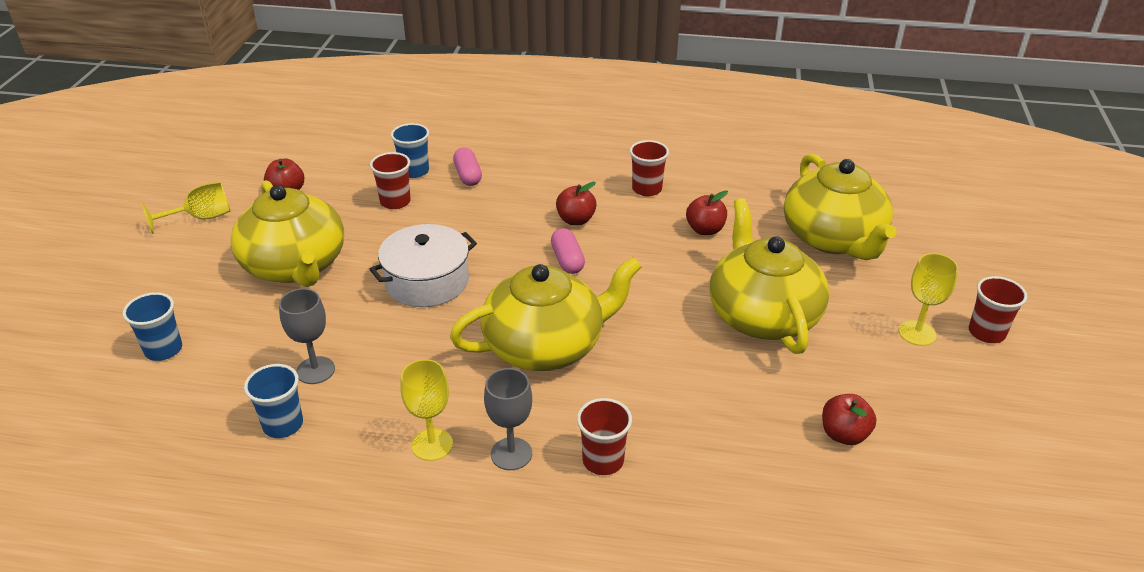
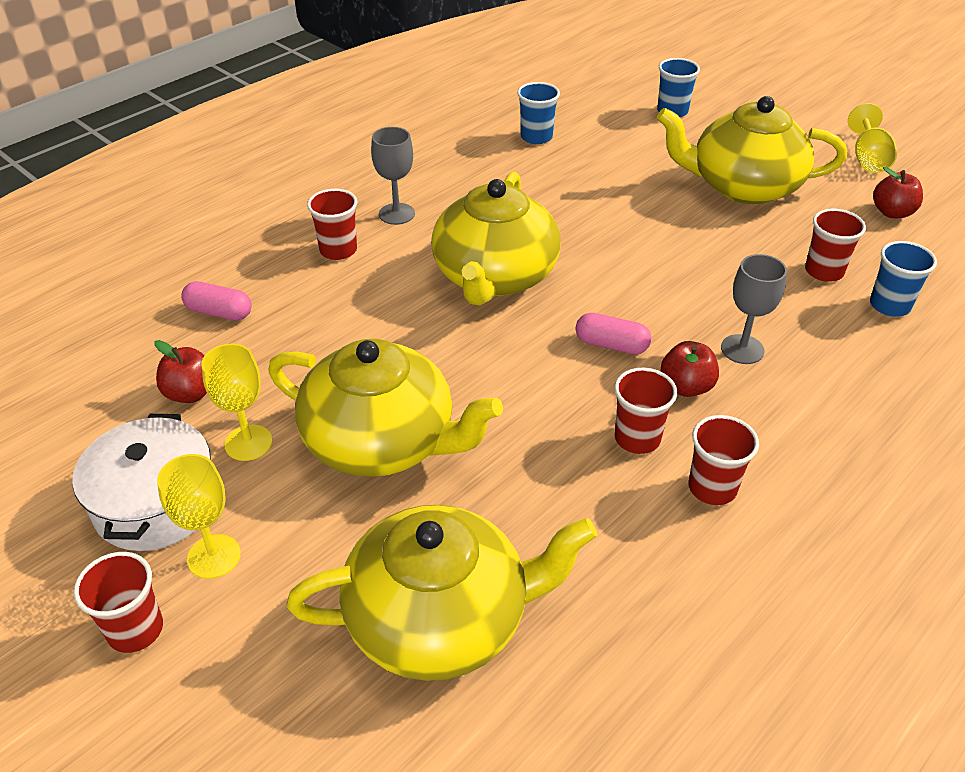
camera: 125 degrees right, 5 degrees up
grey goblet [279,288,335,384] -> grey goblet moved to [721,254,787,364]
white pot [370,224,477,307] -> white pot moved to [72,414,211,551]
yellow goblet [400,359,453,461] -> yellow goblet moved to [201,344,272,461]
pink capsule [453,147,482,186] -> pink capsule moved to [181,281,252,321]
red apple [686,191,728,235] -> none
yellow teapot [784,153,897,260] -> yellow teapot turned 150 degrees clockwise [287,505,597,681]
none -> red cup [614,368,677,454]

